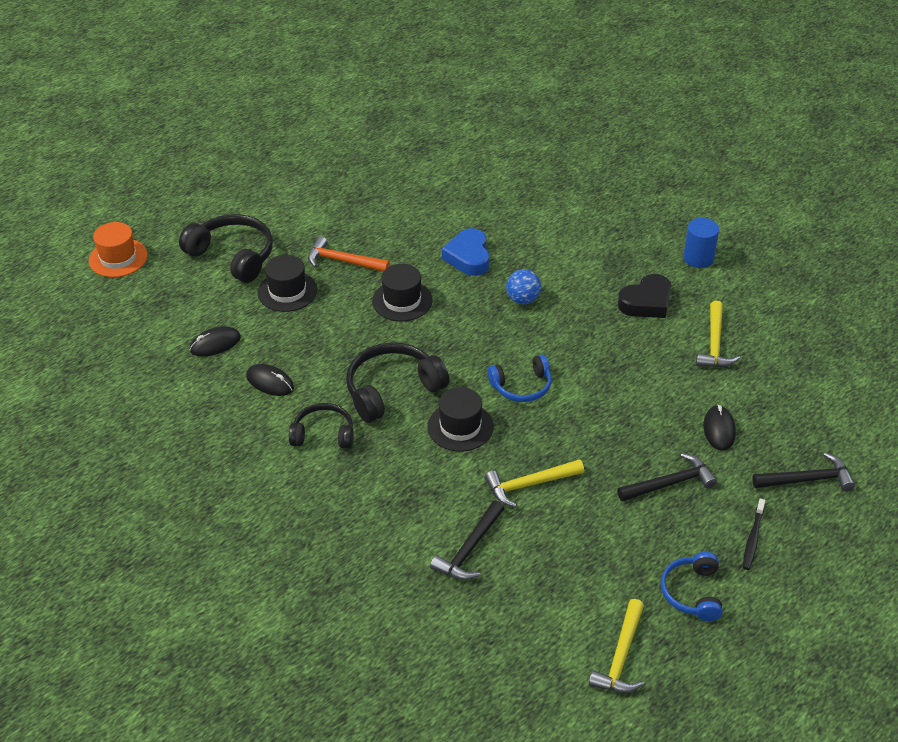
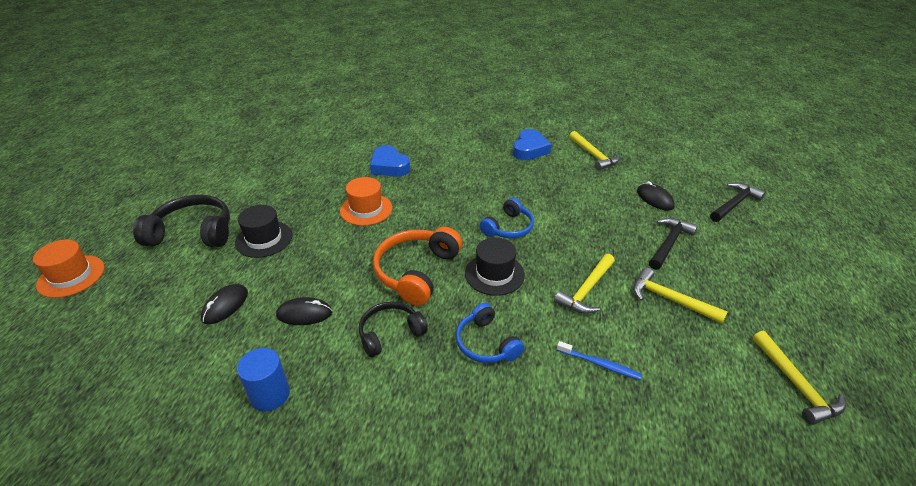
camera: 35 degrees left, 5 degrees down
orange hammer [308,236,390,272] -> none
black headphones [346,342,450,423] -> orange headphones [373,227,462,306]
black hat [372,264,432,321] -> orange hat [340,177,392,226]
black hammer [430,501,504,580] -> blue toothbrush [557,341,642,380]
blue ball [506,269,541,304] -> none
black heart [618,274,671,318] -> blue heart [513,129,552,160]
blue headphones [661,552,723,621] -> blue headphones moved to [456,303,524,363]
blue cylinder [683,218,719,268] -> blue cylinder moved to [237,348,290,411]
black toothbrush [743,499,765,570] -> none
none -> yellow hammer [633,268,728,323]

